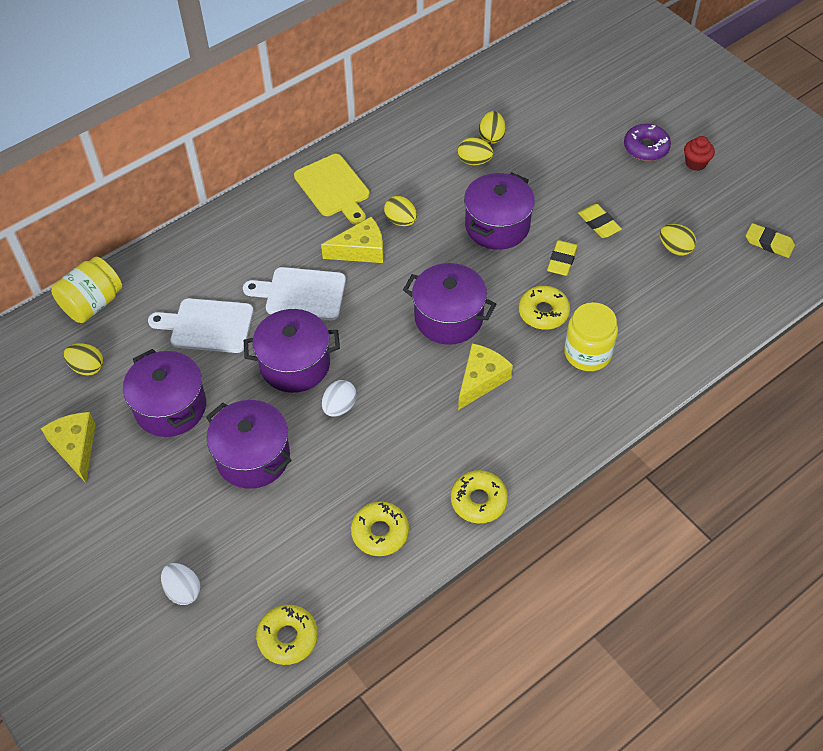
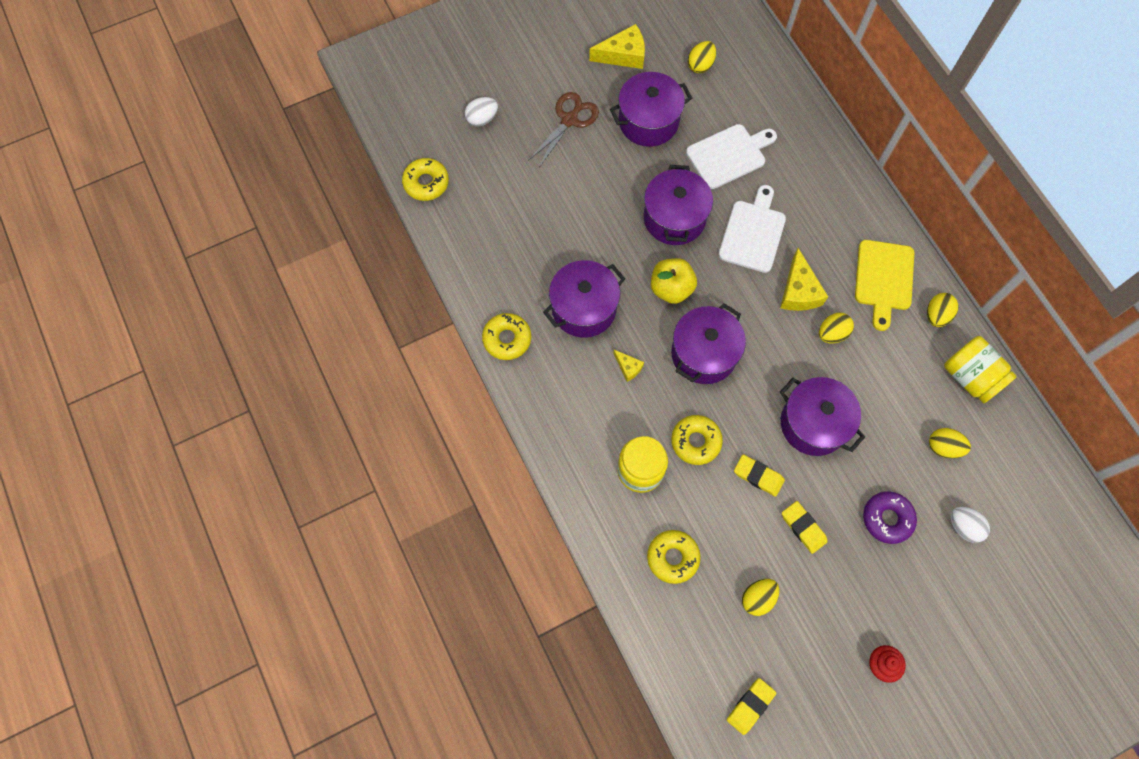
camera: 100 degrees right, 15 degrees up
yellow jar [51,257,122,323] -> yellow jar moved to [944,336,1017,403]
white cutting board [148,298,253,353] -> white cutting board turned 45 degrees clockwise [686,124,777,189]
purple pot [206,400,292,489] -> purple pot moved to [543,260,625,338]
yellow cutting board [294,154,370,225] -> yellow cutting board turned 60 degrees counterclockwise [855,240,914,331]
white egg [322,380,357,417] -> white egg moved to [951,507,990,543]
yellow donut [351,501,409,556] -> yellow donut moved to [647,530,701,584]
yellow egg [458,138,493,165] -> yellow egg moved to [927,293,958,327]
yellow cheese [458,343,513,410] -> yellow cheese [613,350,644,382], size x0.54
yellow eraser [578,204,622,238] -> yellow eraser turned 75 degrees clockwise [782,501,828,554]
purple donut [624,124,671,161] -> purple donut moved to [863,491,917,544]
none -> brown scissors [528,92,599,167]
none -> yellow apple [651,258,697,304]

